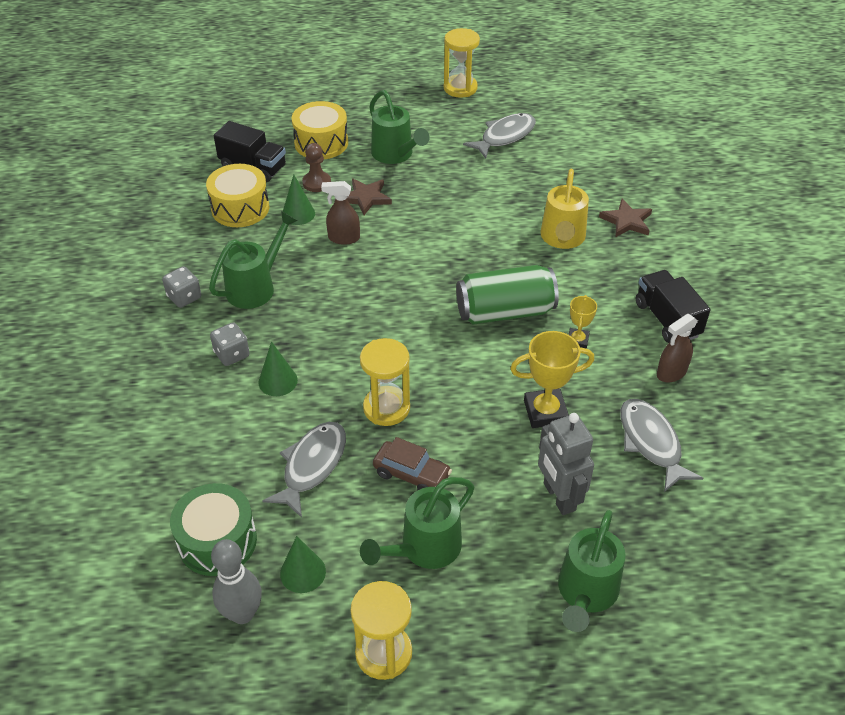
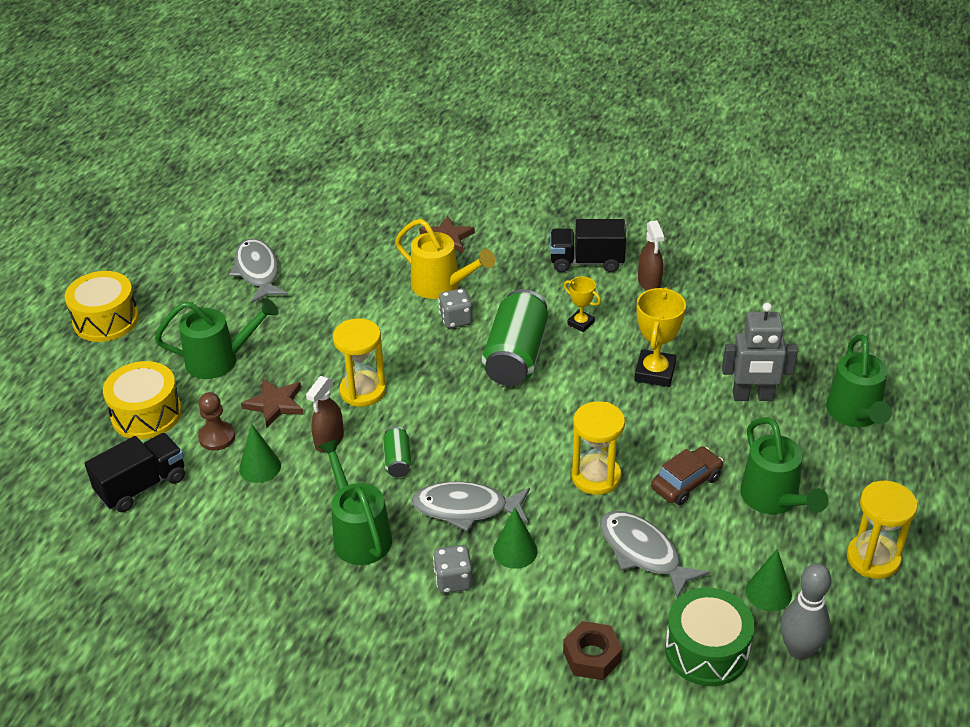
camera: 65 degrees left, 5 degrees down
grey dice [162,266,201,308] -> grey dice moved to [438,288,473,328]
yellow drum [206,164,269,227] -> yellow drum moved to [65,271,139,342]
yellow hourglass [444,28,480,98] -> yellow hourglass moved to [333,319,386,407]
green watering can [558,510,626,632] -> green watering can turned 45 degrees clockwise [826,334,892,427]
grey fish [620,399,703,492] -> grey fish moved to [412,481,530,532]
none -> green can [383,427,412,477]
none -> brown nut [563,621,622,680]

